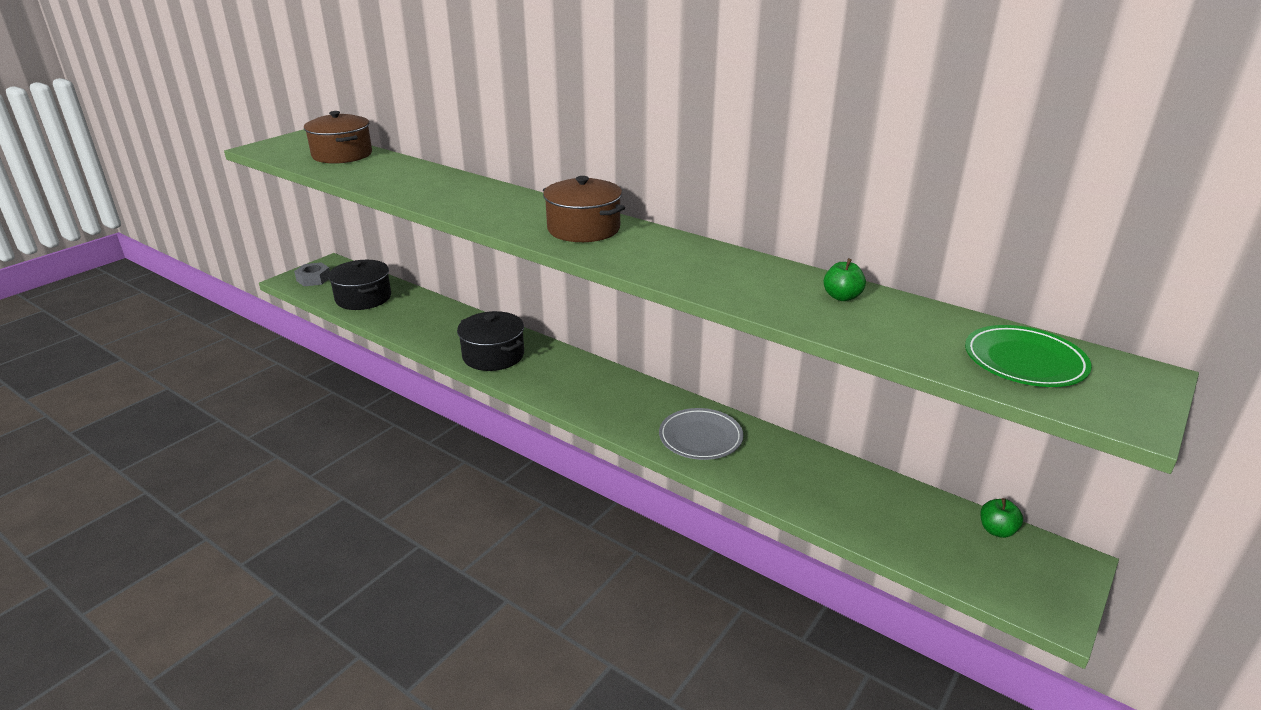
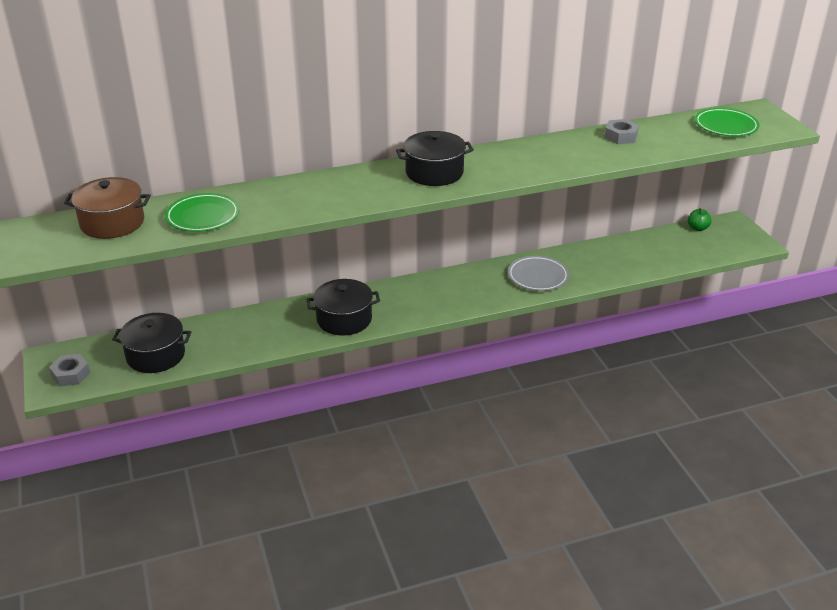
camera: 55 degrees left, 5 degrees up
brown pot [543,176,625,242] -> black pot [396,131,474,186]
green apple [824,258,866,301] -> grey nut [604,119,639,144]
none -> green plate [165,193,239,232]

